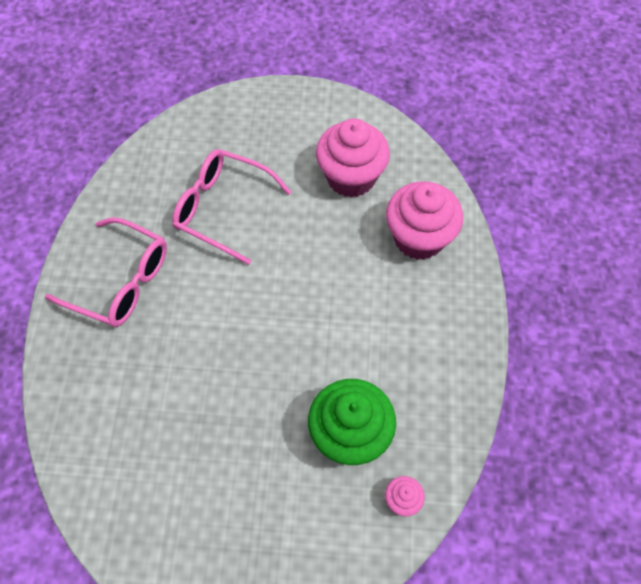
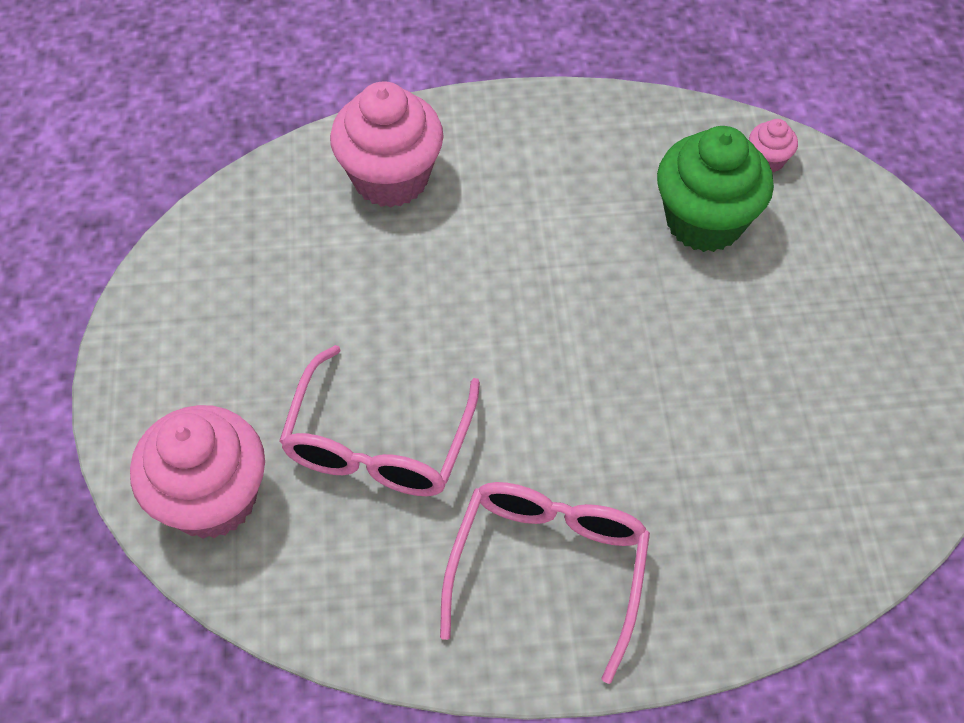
camera: 100 degrees left, 5 degrees down
pink cupcake [316,119,390,198] -> pink cupcake moved to [130,405,265,539]

